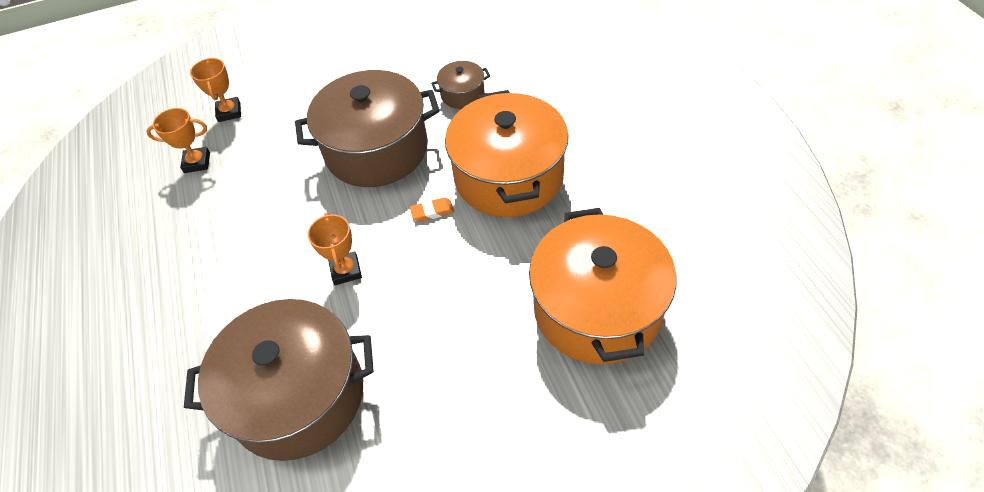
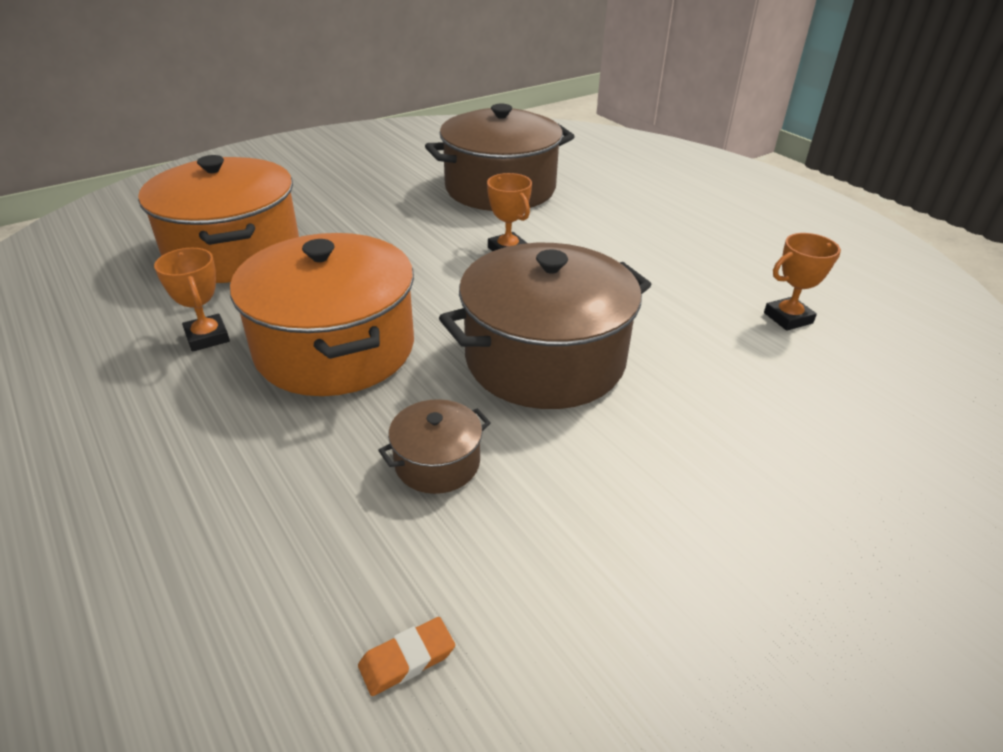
camera: 160 degrees right, 15 degrees down
orange trophy [190,58,241,122] -> orange trophy moved to [154,248,230,352]
orange eraser [410,197,454,222] -> orange eraser moved to [358,617,455,696]

